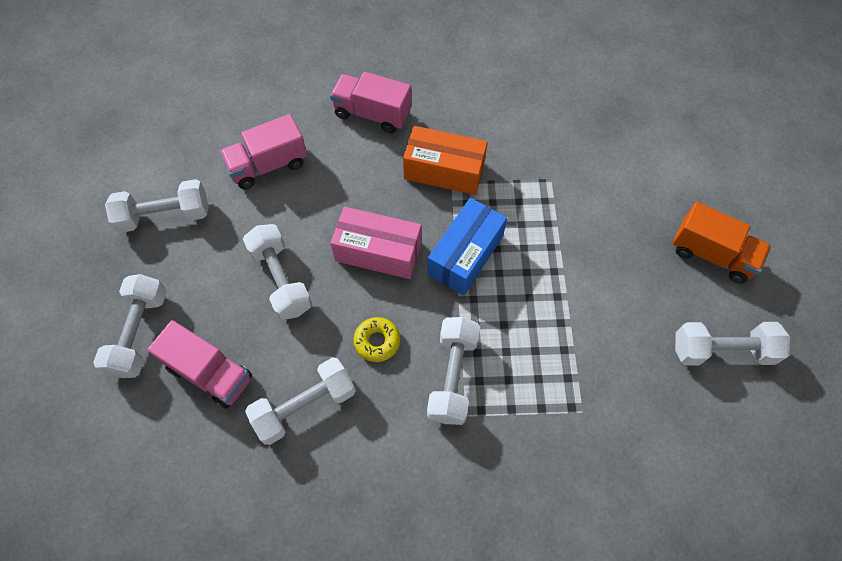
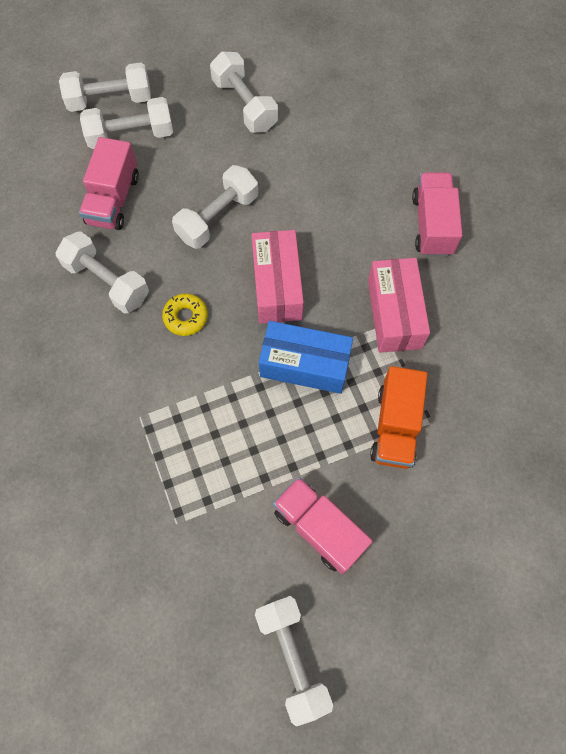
camera: 70 degrees right, 5 degrees up
pink truck [220,114,307,189] -> pink truck moved to [273,477,372,574]
orange box [403,126,488,195] -> pink box [368,258,430,353]
white dumbbell [427,317,480,425] -> white dumbbell moved to [59,63,151,112]
orange truck [673,202,771,284] -> orange truck moved to [370,366,428,469]

